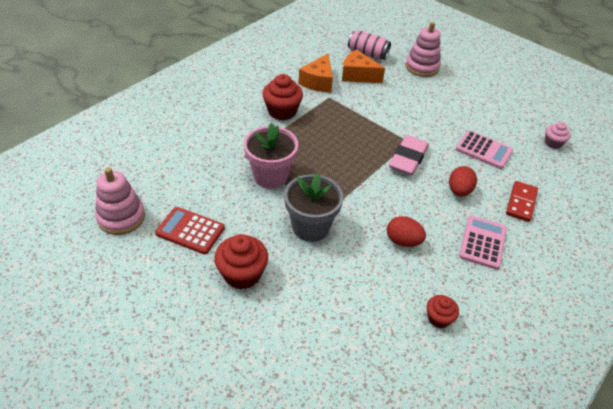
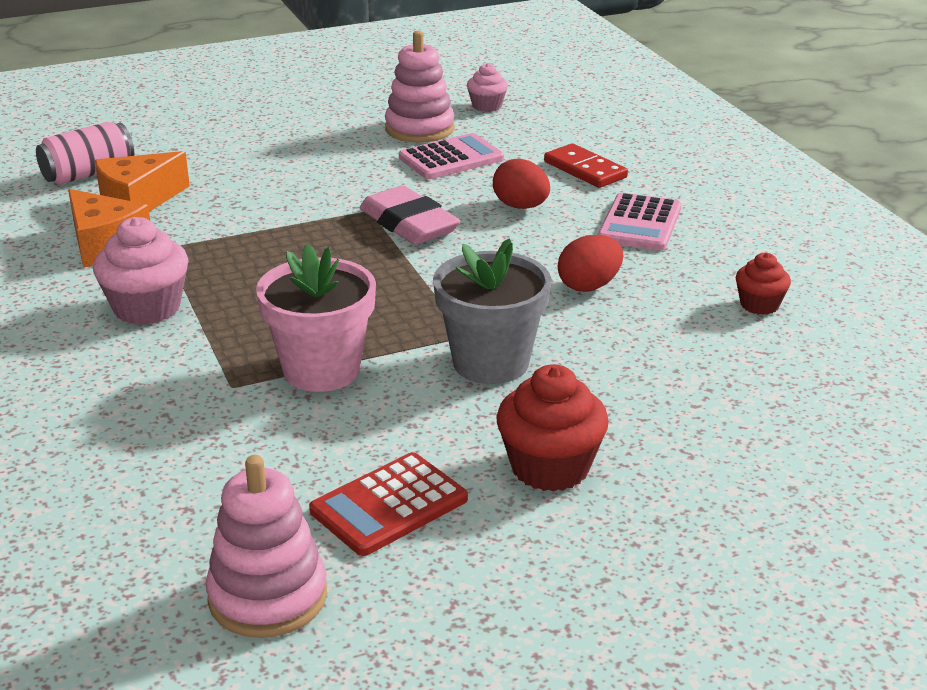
camera: 60 degrees left, 15 degrees down
red cupcake [262,74,303,120] -> pink cupcake [93,217,189,325]
pink stacking toy [405,22,441,77] -> pink stacking toy moved to [385,31,455,143]
pink calculator [459,216,507,270] -> pink calculator turned 120 degrees counterclockwise [598,193,681,251]

